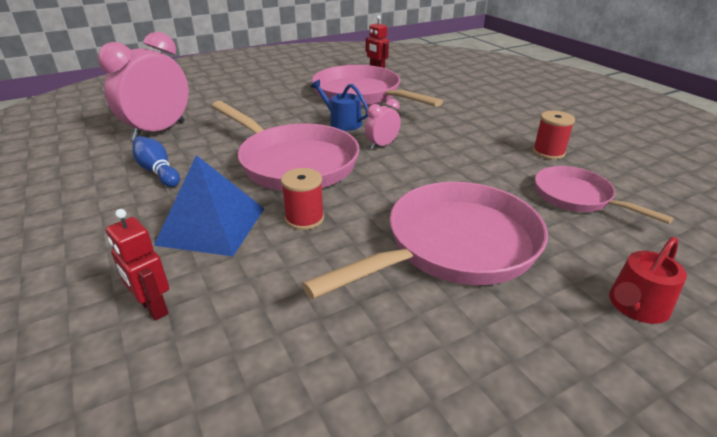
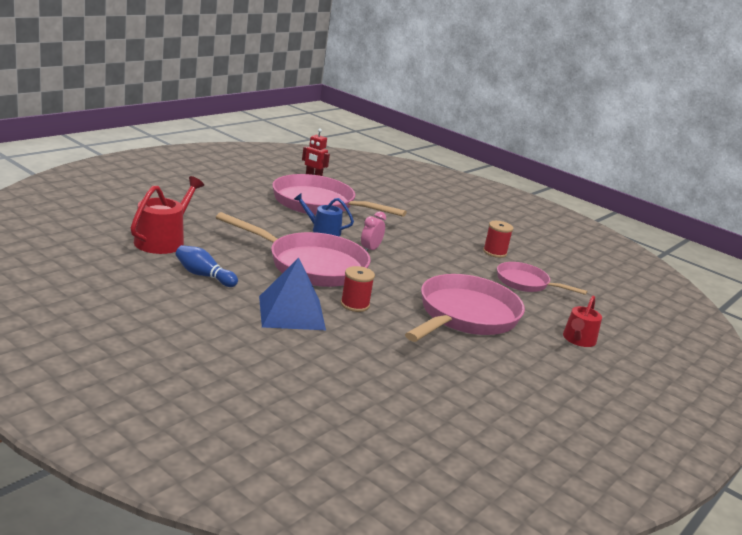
camera: 25 degrees left, 10 degrees down
pink clock [98,32,189,140] -> red watering can [131,176,204,254]
red robot [106,209,169,321] -> none

